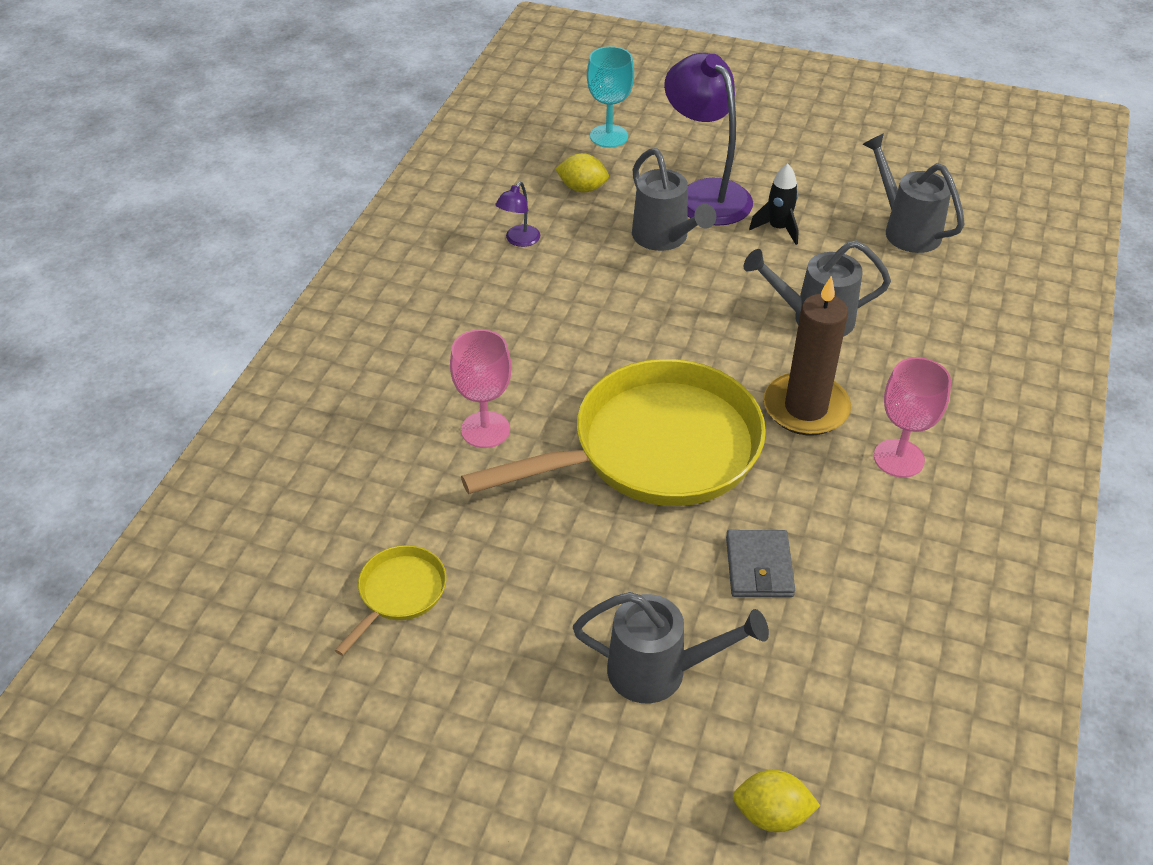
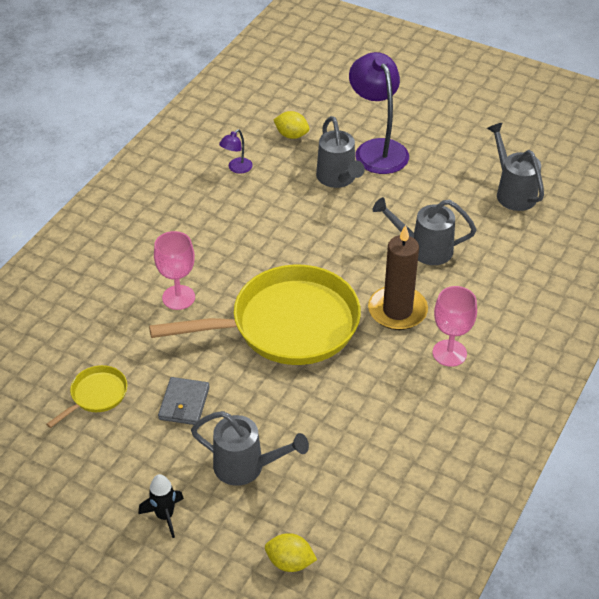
camera: 10 degrees right, 0 degrees up
turquoise goblet [587,46,634,148] -> none
grey wallet [726,530,795,597] -> grey wallet moved to [158,377,210,425]
black rocket [749,164,799,245] -> black rocket moved to [139,474,184,538]

